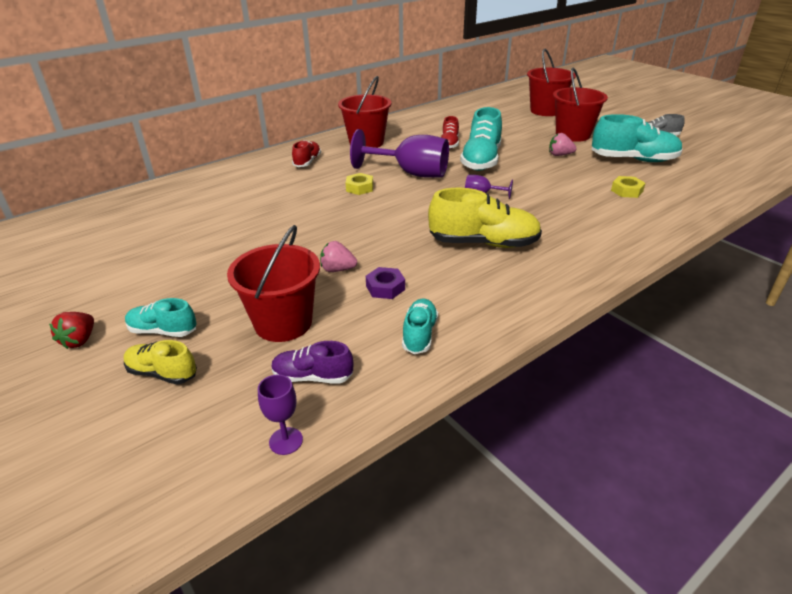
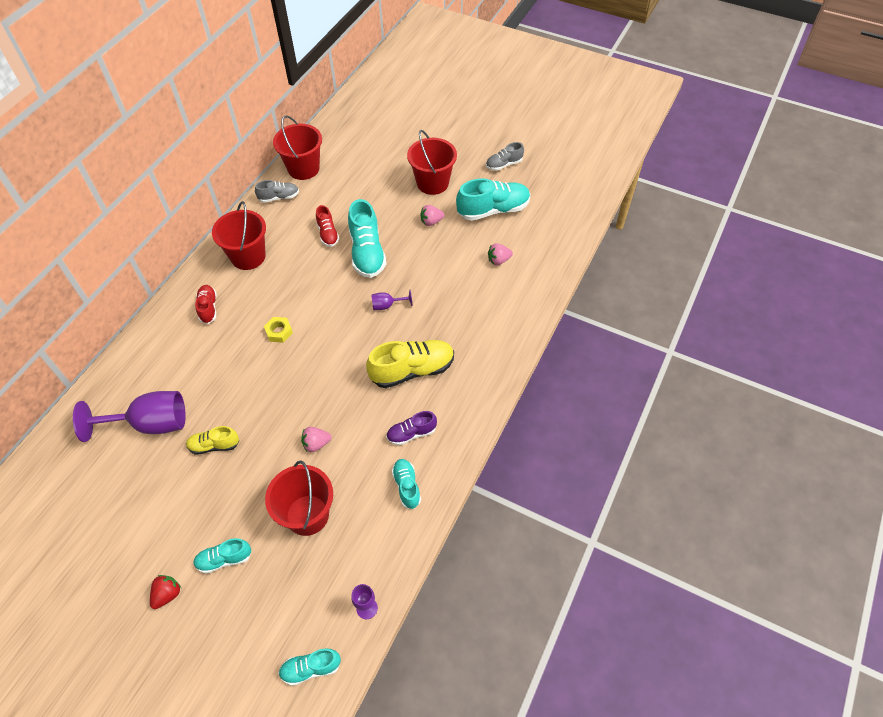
camera: 25 degrees left, 20 degrees up
red strawberry [49,312,94,349] -> red strawberry turned 135 degrees counterclockwise [150,575,181,609]
yellow shoe [124,340,197,384] -> yellow shoe moved to [186,426,239,455]
purple shoe [271,341,353,384] -> purple shoe moved to [386,411,437,445]
purple goblet [350,129,449,178] -> purple goblet moved to [73,391,186,442]
purple nut [366,267,405,299] -> none
red bucket [527,49,576,116] -> red bucket moved to [273,115,322,180]
yellow nut [611,176,645,198] -> pink strawberry [488,244,513,265]
none -> grey shoe [255,180,299,203]
none -> turquoise shoe [278,648,341,686]

